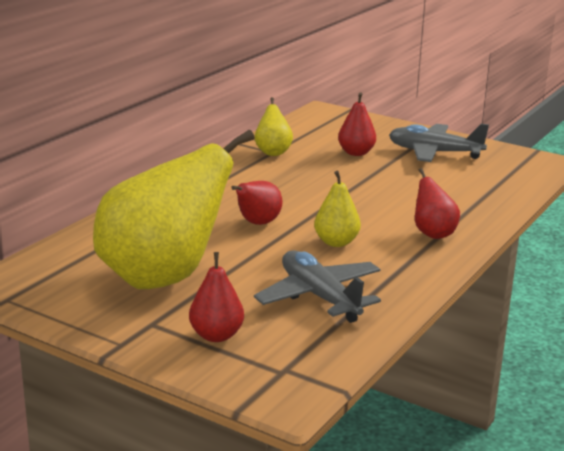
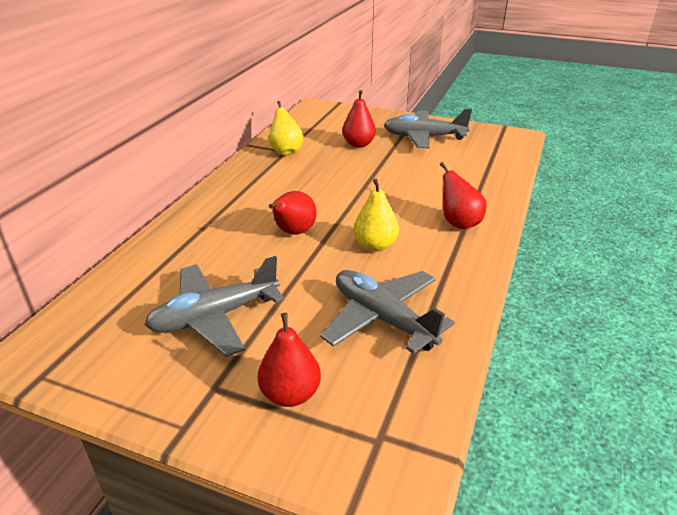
camera: 10 degrees left, 10 degrees up
yellow pear [93,130,254,289] -> grey plane [144,256,284,357]

